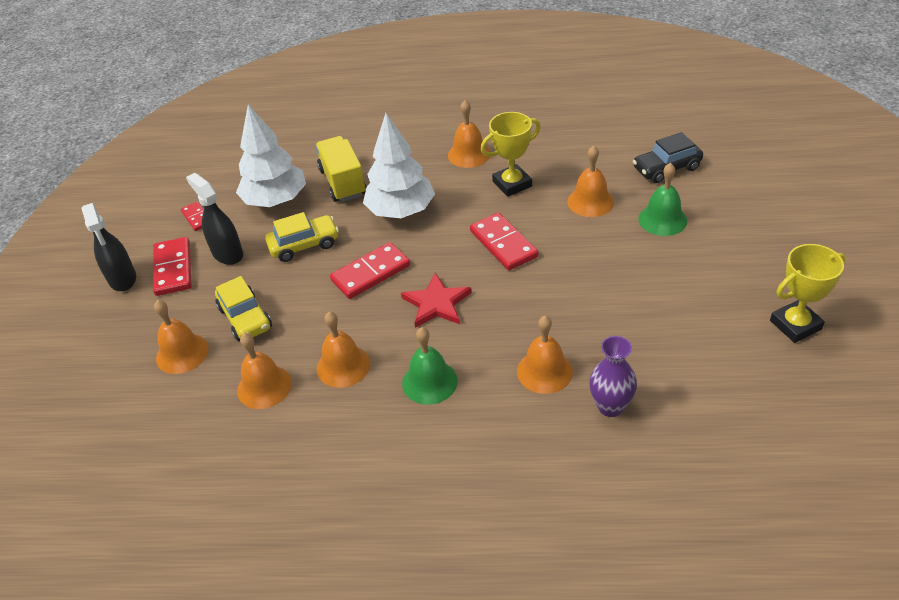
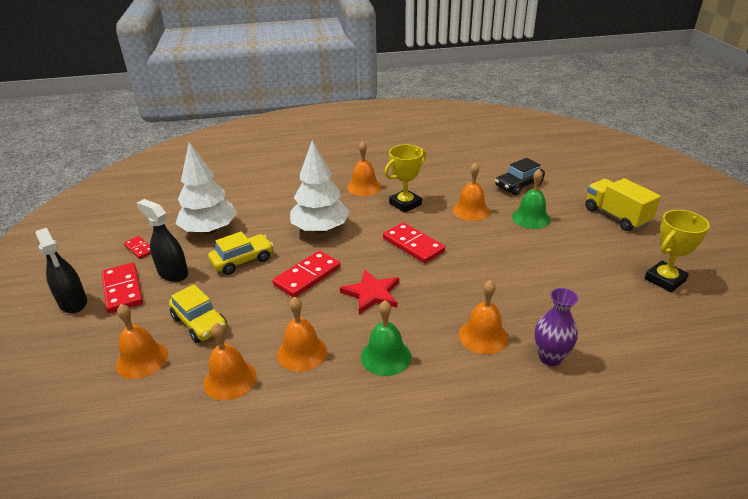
camera: 15 degrees left, 10 degrees down
yellow truck [316,136,367,202] -> yellow truck moved to [585,178,661,231]

